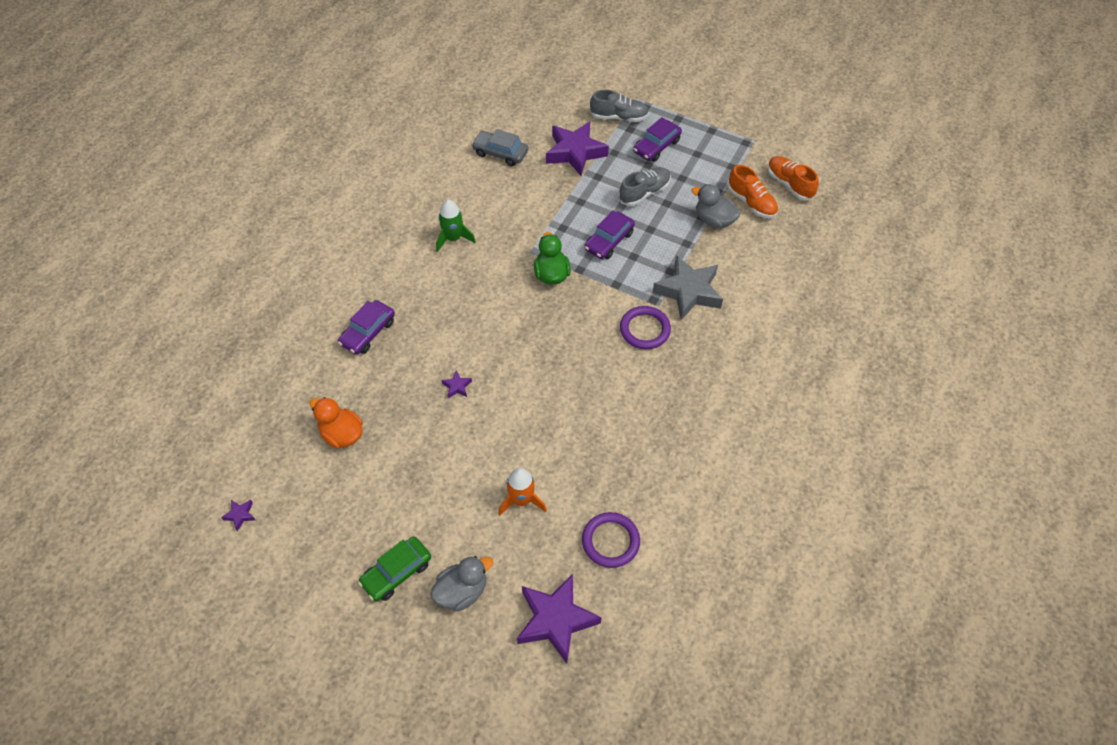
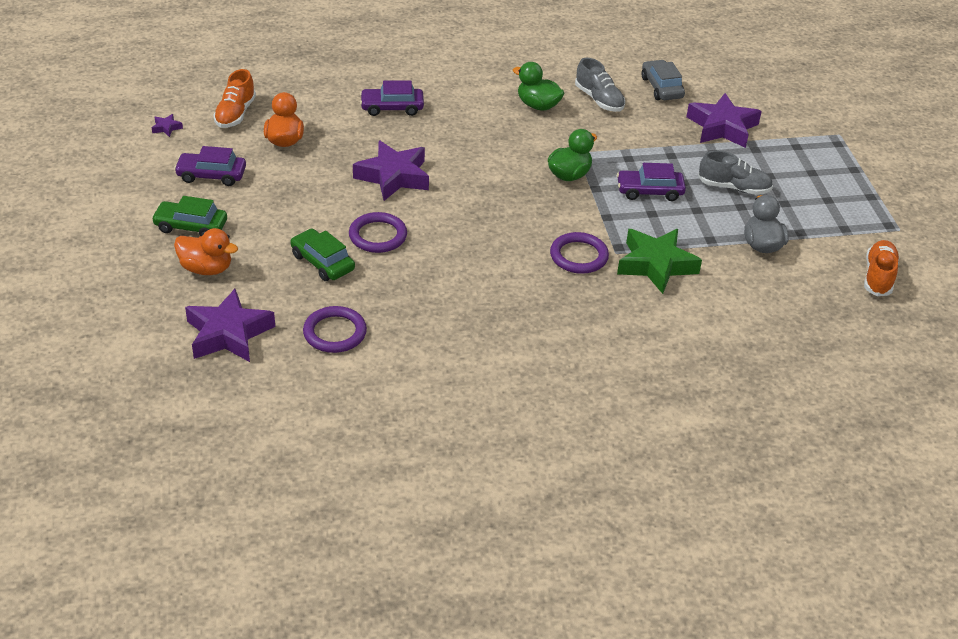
camera: 50 degrees right, 15 degrees down
grey duck [430,556,493,611] -> orange duck [174,228,238,275]
green rocket [436,200,476,252] -> green duck [513,62,564,111]
purple star [442,370,472,398] -> purple star [353,141,429,201], size x2.47
orange rocket [498,468,547,516] -> green car [290,229,355,281]
grey shoe [590,90,649,122] -> grey shoe moved to [575,58,625,112]
purple car [633,117,682,162] -> purple car moved to [174,146,246,186]
grey star [653,255,723,320] -> green star [617,229,702,294]
orange shoe [728,165,778,218] -> orange shoe moved to [213,69,256,128]
none -> purple ring [349,212,407,253]

